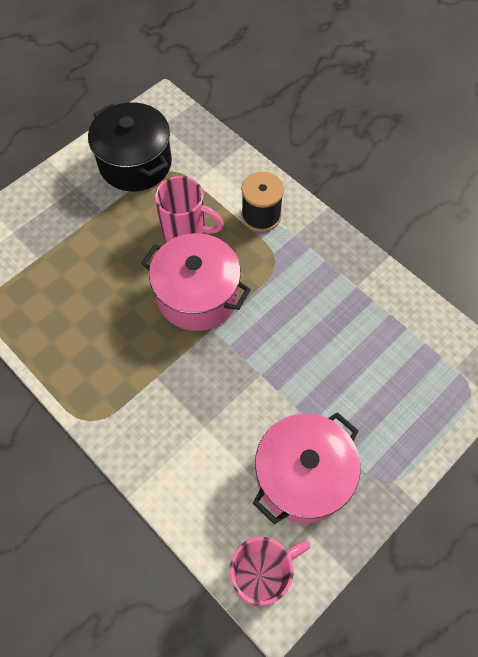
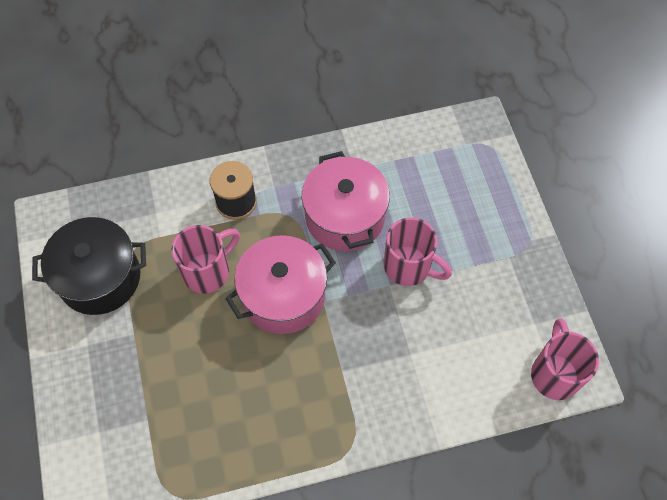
camera: 60 degrees left, 0 degrees up
pink pot [252,412,360,524] -> pink pot moved to [302,151,390,251]
none -> pink mug [384,218,452,286]

